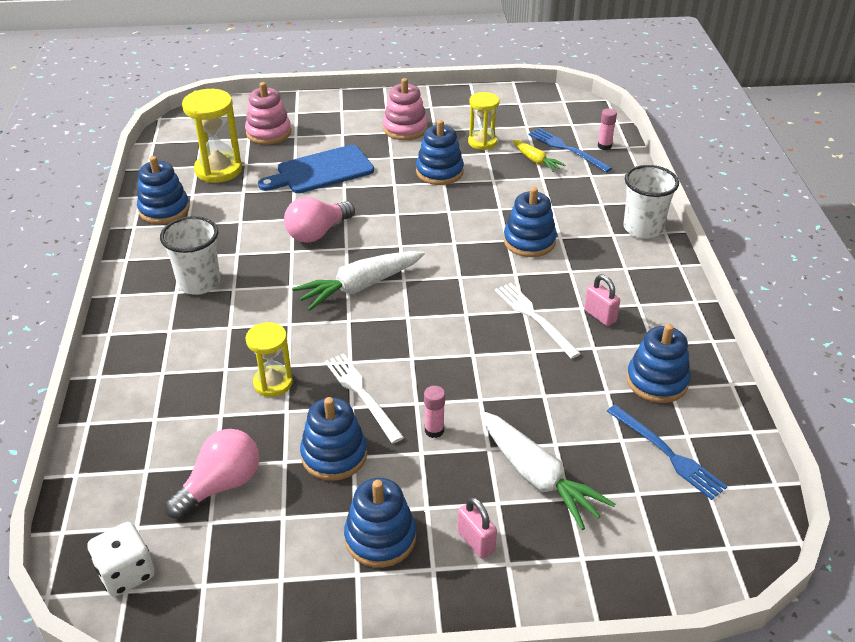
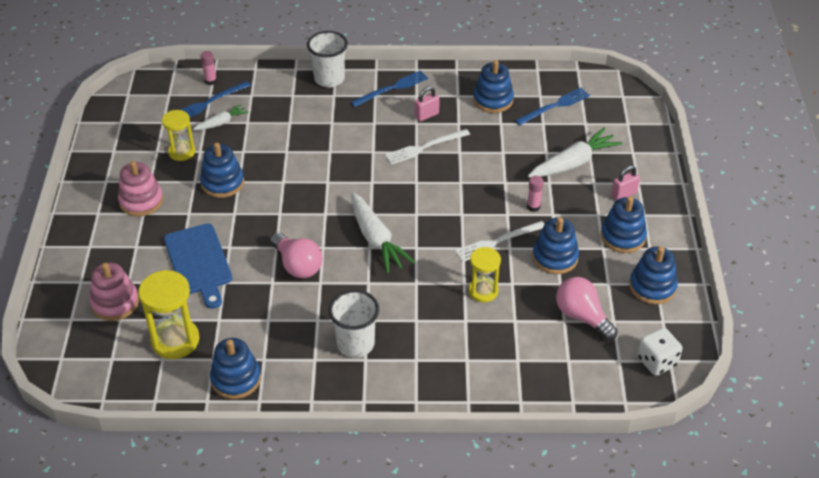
camera: 85 degrees left, 5 degrees up
blue stacking toy [504,187,557,257] -> blue stacking toy moved to [629,247,678,304]
yellow carrot [513,140,565,172] -> white carrot [193,104,249,130]
none -> blue fork [351,70,428,107]

